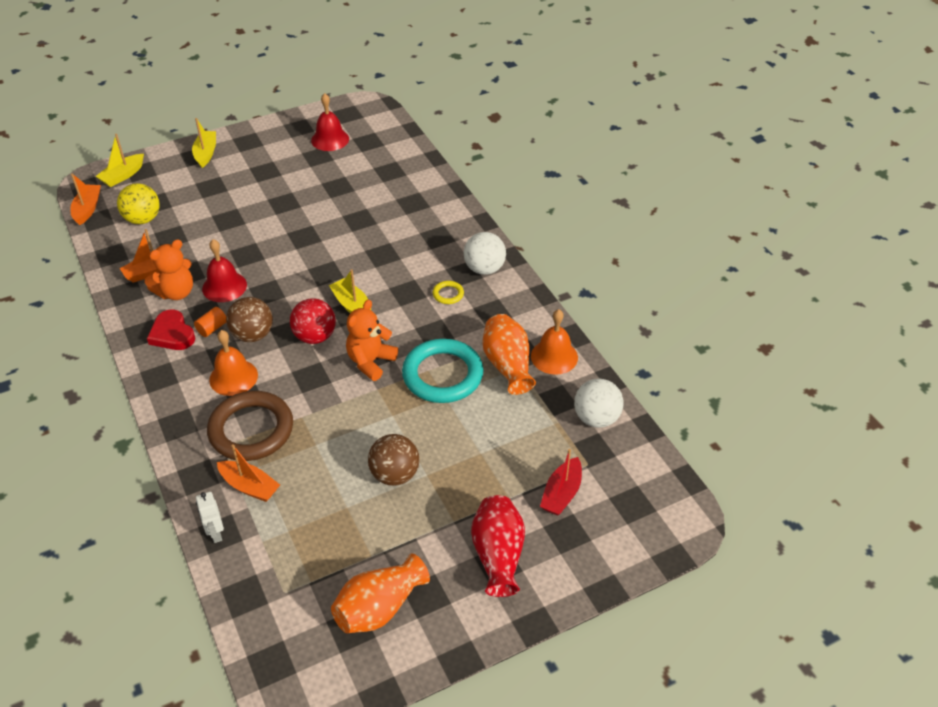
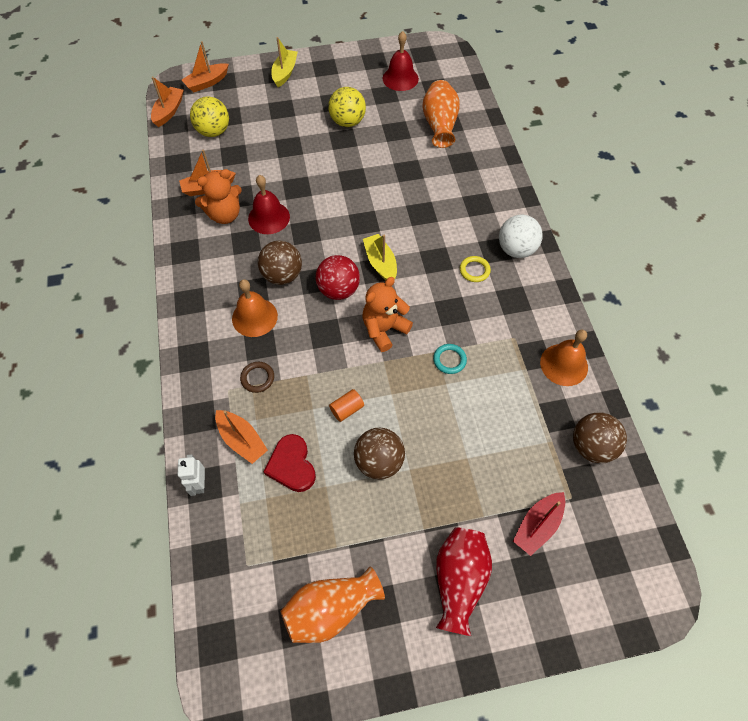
camera: 15 degrees right, 15 degrees up
yellow boat [96,134,144,187] -> orange boat [182,41,229,92]
red heart [147,310,195,350] -> red heart moved to [264,434,316,492]
orange cylinder [194,307,226,337] -> orange cylinder moved to [329,389,364,422]
brown ring [207,391,293,461] -> brown ring [240,362,274,393], size x0.42
turquoise ring [402,339,484,403] -> turquoise ring [433,344,467,374], size x0.42
orange vase [482,314,536,395] -> orange vase moved to [422,80,460,148]
white ball [574,379,624,428] -> brown ball [573,412,627,463]
none -> yellow ball [328,87,366,127]

